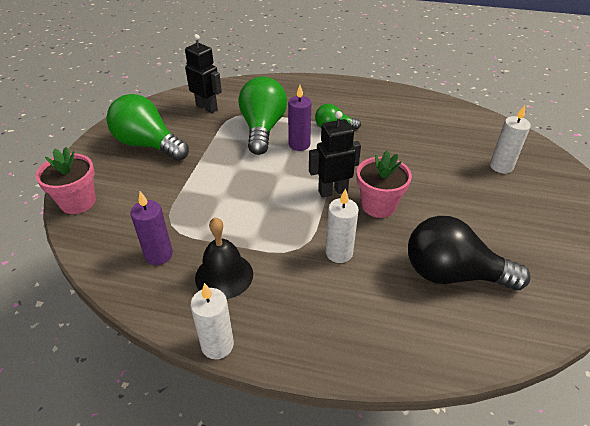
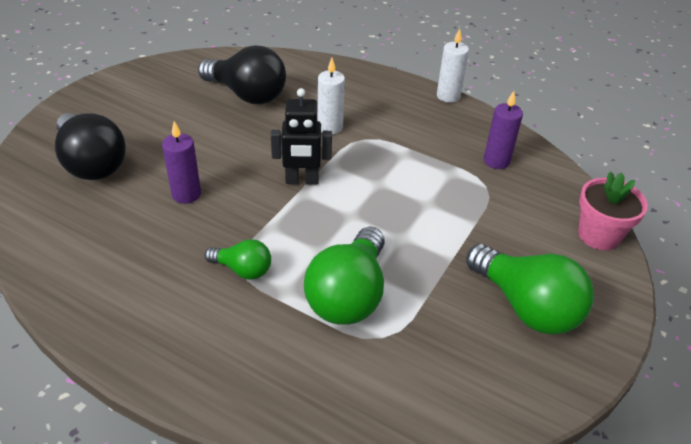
camera: 165 degrees left, 0 degrees up
black robot [185,34,222,113] -> none
black bell [195,217,253,299] -> none
purple candle [288,85,311,151] -> purple candle moved to [162,121,201,204]
pink flower pot [357,151,412,218] -> none
white candle [490,105,531,174] -> black light bulb [55,113,126,180]

